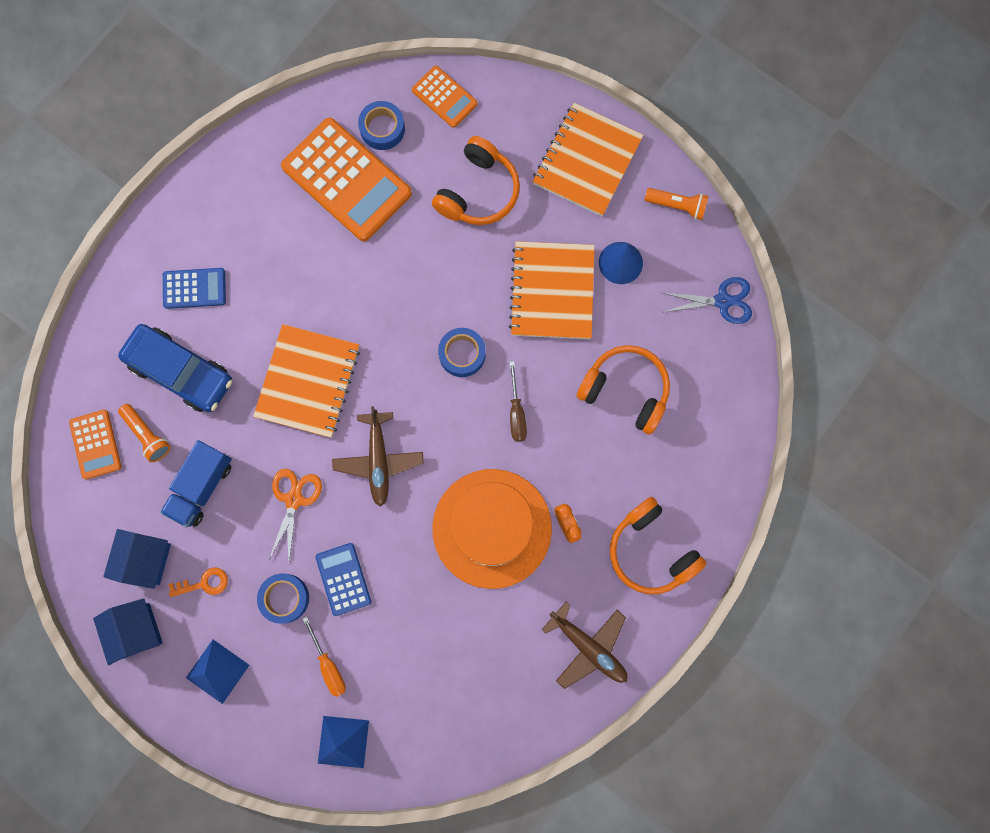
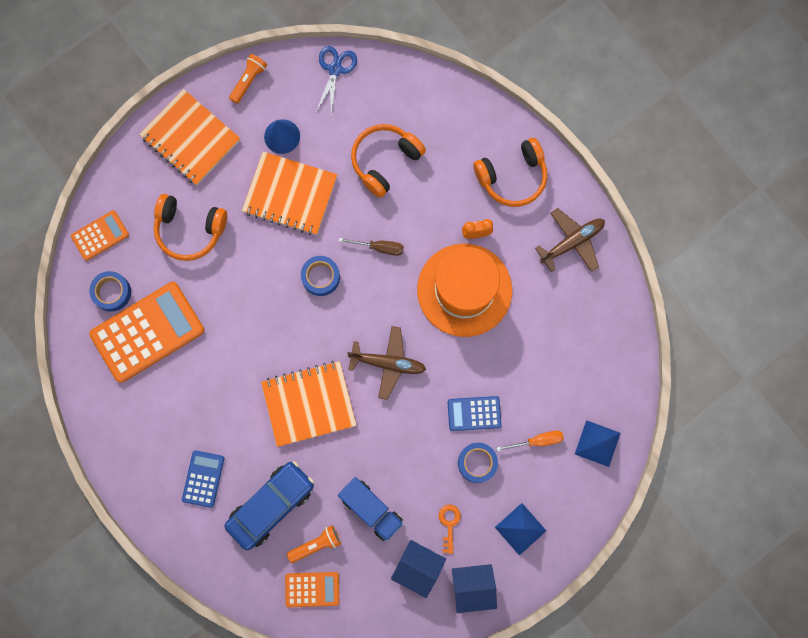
camera: 75 degrees left, 0 degrees up
orange notebook [253,324,360,438] -> orange notebook turned 45 degrees counterclockwise [261,361,357,447]
orange scissors [268,469,322,561] -> none
orange headphones [432,136,520,225] -> orange headphones turned 150 degrees clockwise [154,194,227,261]

